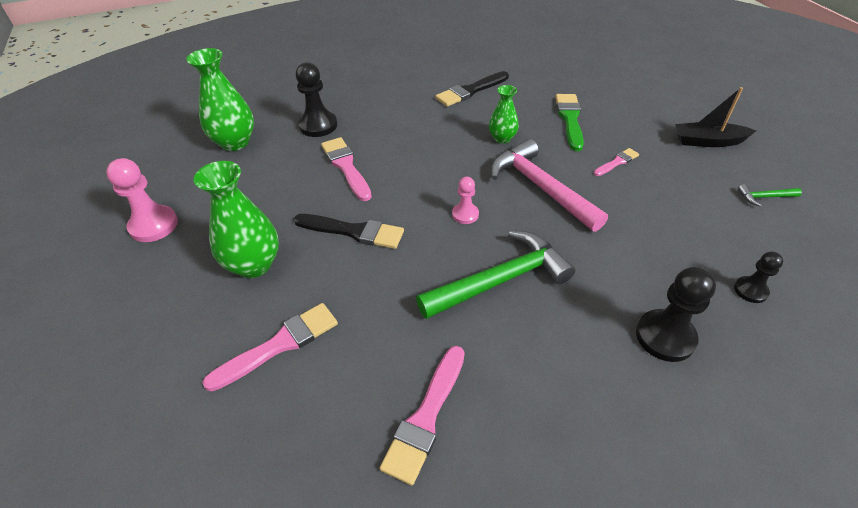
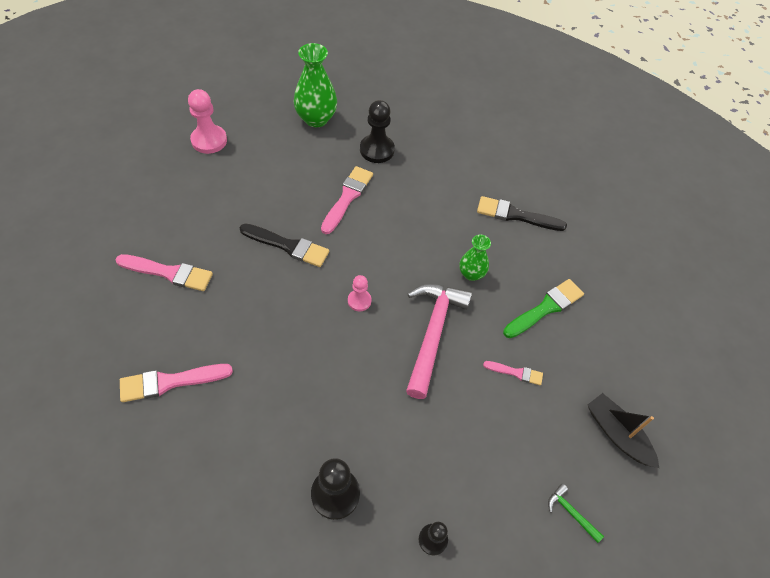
camera: 45 degrees right, 10 degrees up
green vase [194,161,279,278] -> none
black brush [294,214,404,249] -> black brush turned 45 degrees counterclockwise [239,224,329,267]
green hammer [416,231,575,319] -> none

